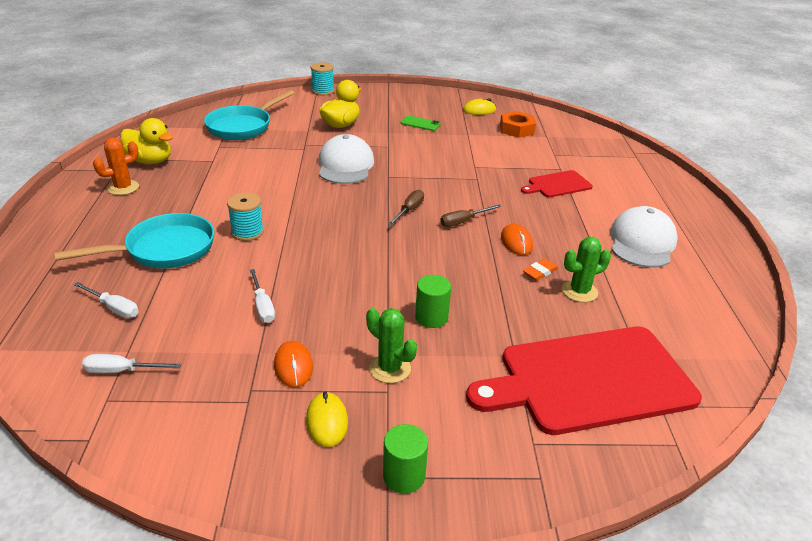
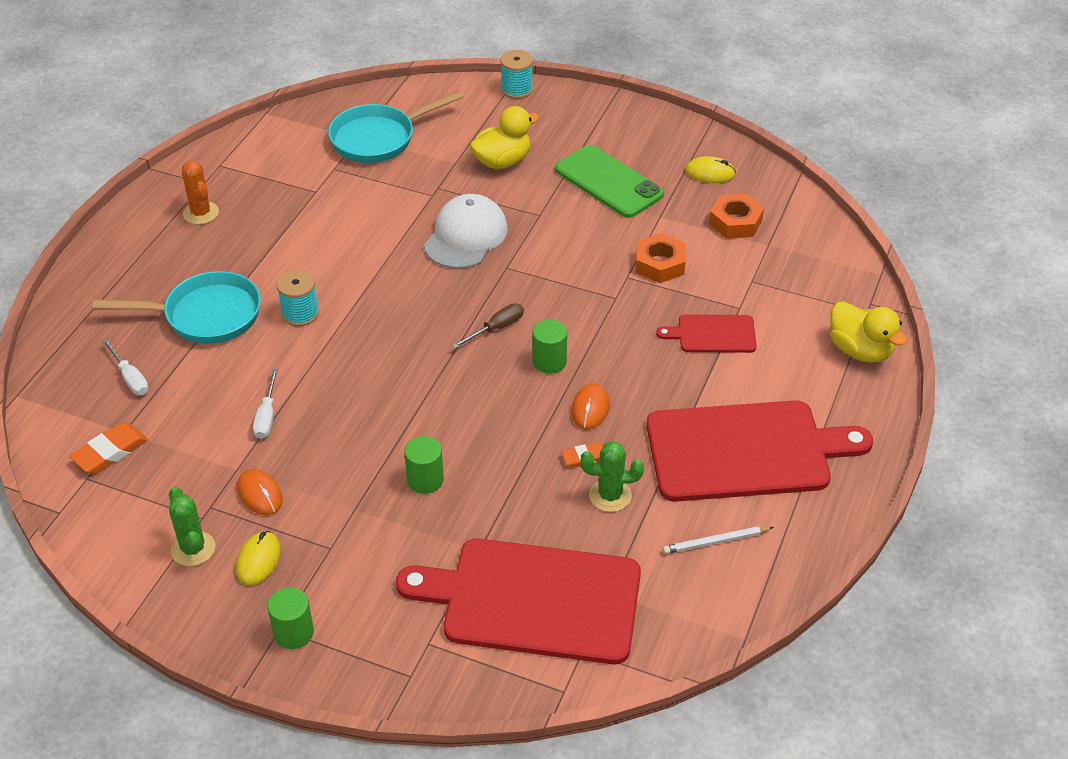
camera: 25 degrees right, 10 degrees up
white screwdriver [82,354,181,373] -> orange eraser [69,422,148,474]
orange cactus [93,138,139,195] -> orange cactus turned 75 degrees clockwise [182,161,219,225]
yellow duck [121,118,173,164] -> yellow duck moved to [830,301,907,363]
orange mouse [274,341,313,387] -> orange mouse turned 45 degrees counterclockwise [237,469,283,515]
green cactus [366,308,417,383] -> green cactus moved to [169,487,215,566]
green phone [400,115,441,131] -> green phone [555,145,664,218], size x2.04
brown screwdriver [440,204,501,227] -> green cylinder [532,319,567,374]
white cap [610,206,678,268] -> red cutting board [646,400,873,502]
none -> orange nut [636,233,686,283]
none -> white pencil [663,526,774,554]

